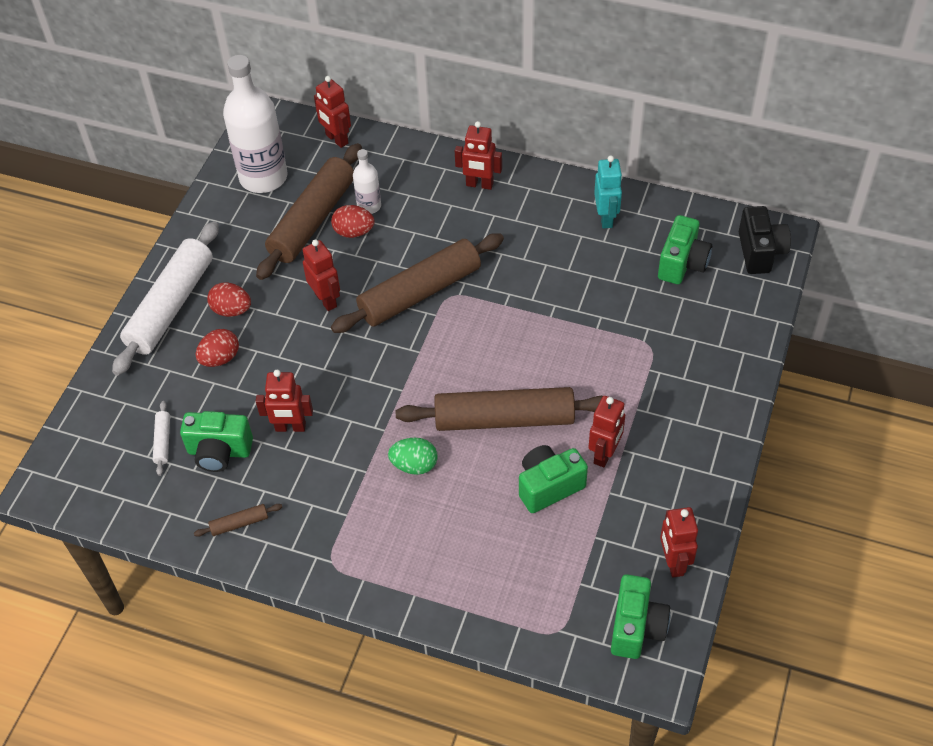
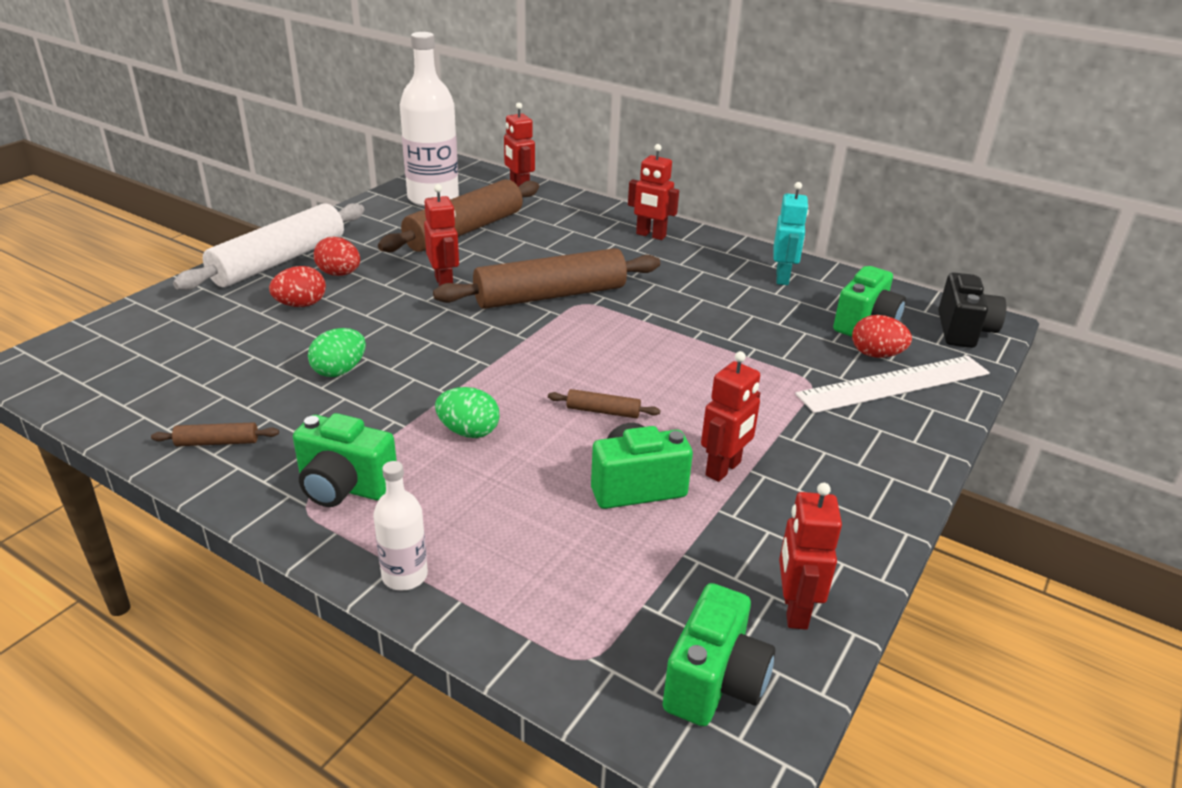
camera: 10 degrees right, 20 degrees down
white rolling pin [153,401,170,476] -> none
green camera [180,411,253,472] -> green camera moved to [293,413,397,507]
red robot [256,370,313,432] -> green egg [308,328,366,377]
red egg [331,205,375,238] -> red egg moved to [852,315,912,358]
white bottle [353,149,381,214] -> white bottle moved to [373,461,428,591]
brown rolling pin [396,387,603,431] -> brown rolling pin [548,389,660,418], size x0.40
none -> white ruler [795,356,990,413]

